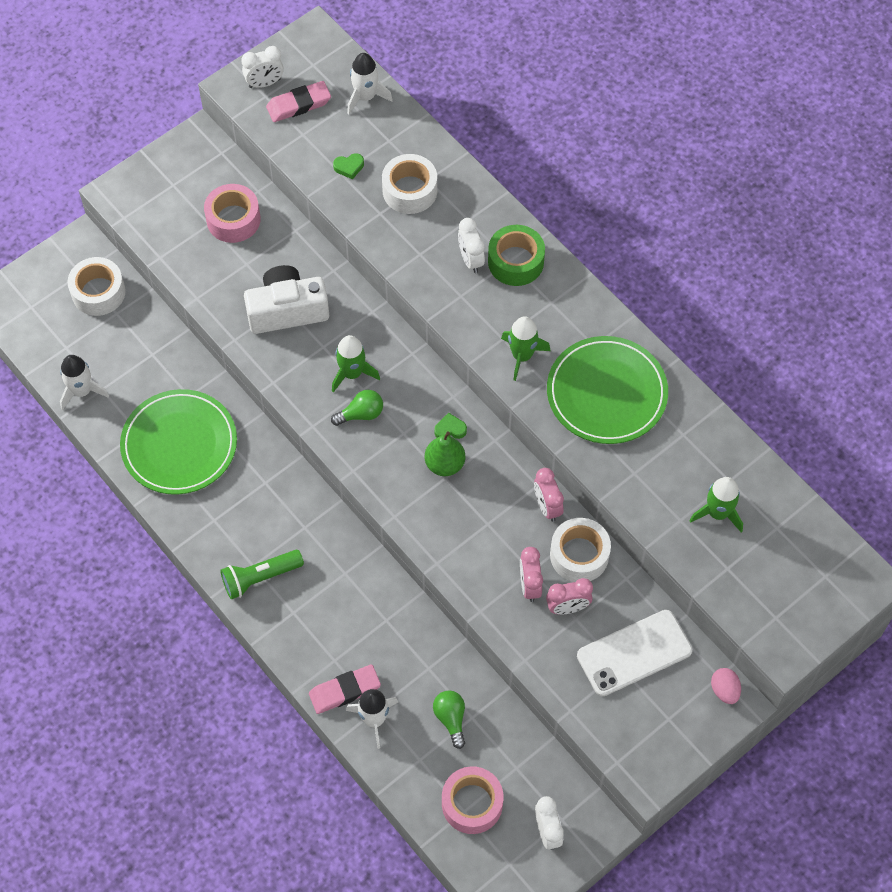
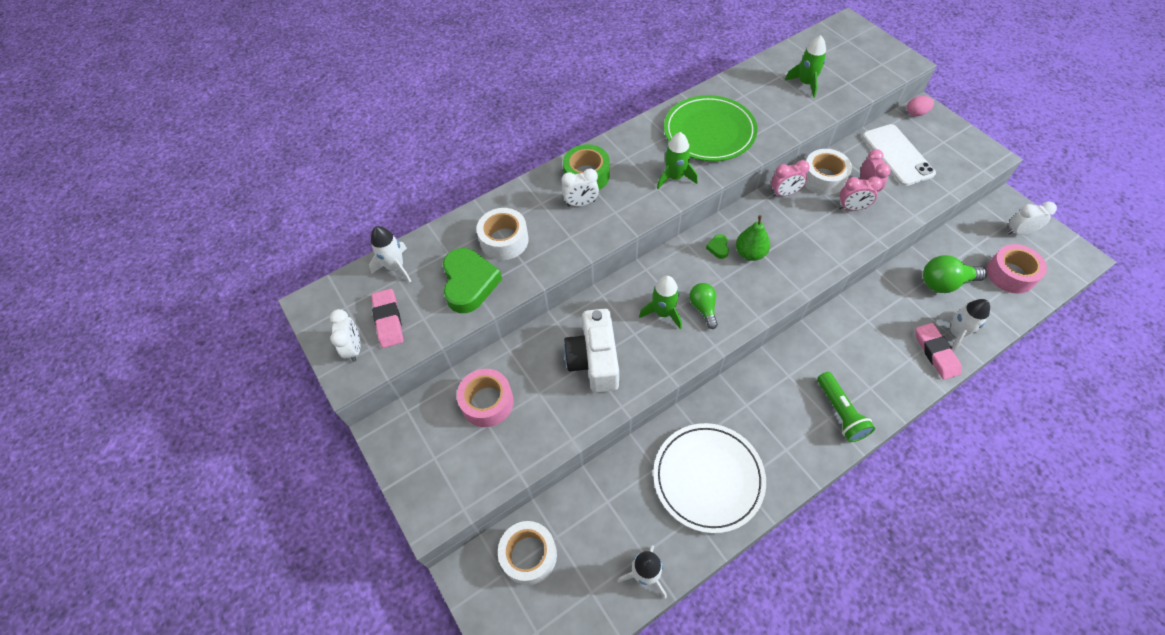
camera: 80 degrees left, 5 degrees down
green plate [120,389,237,495] -> white plate [653,423,766,533]
green heart [333,153,364,179] -> green heart [443,248,502,313], size x2.39
green light bulb [433,690,465,749] -> green light bulb [923,255,987,293], size x1.52

